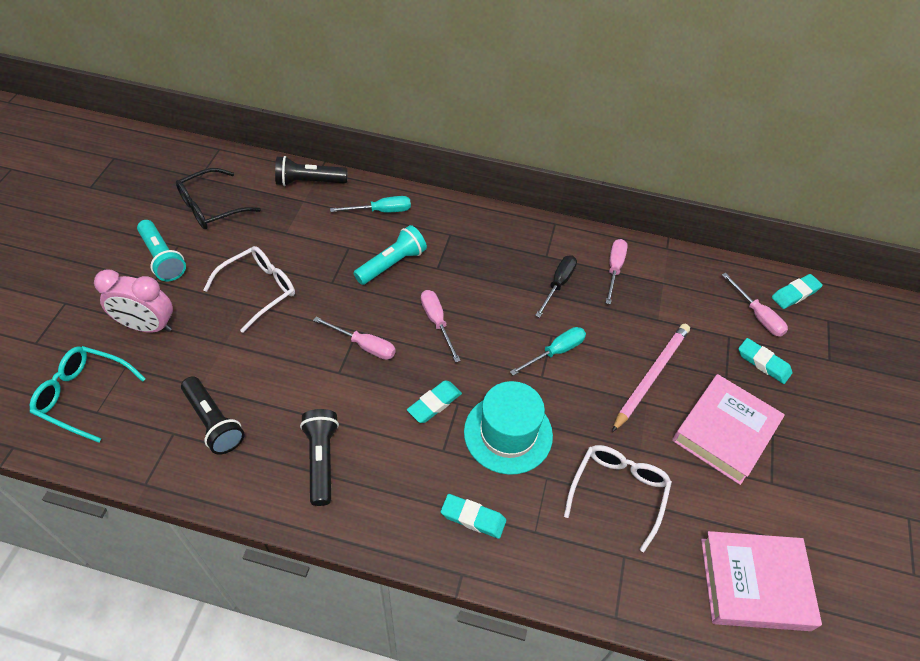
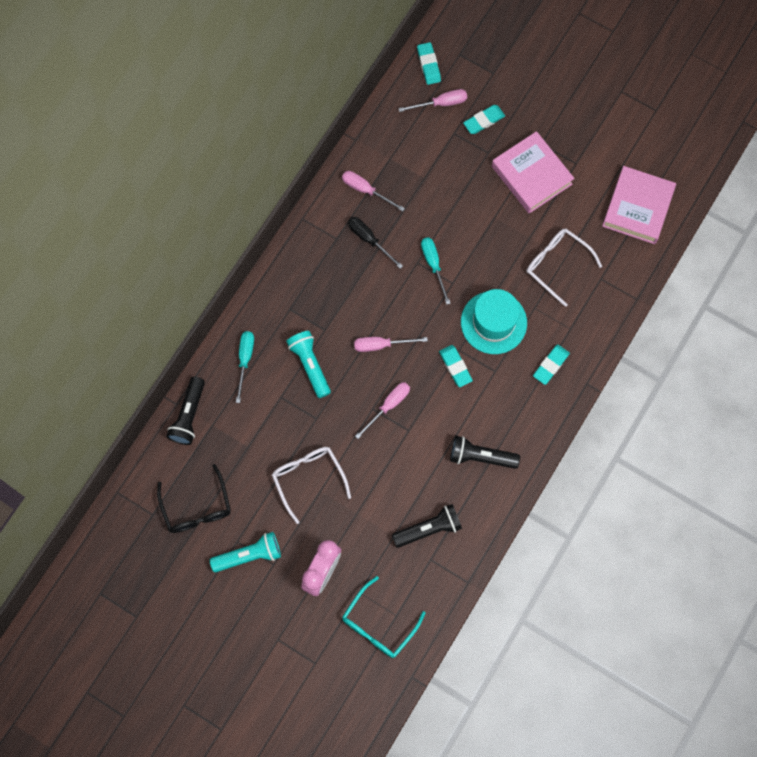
camera: 70 degrees left, 20 degrees up
pink pencil [612,324,690,432] -> none

